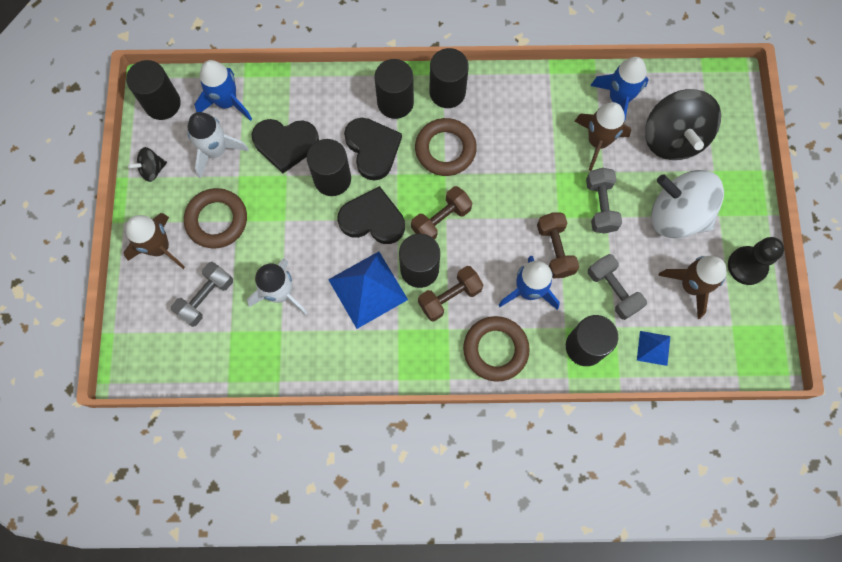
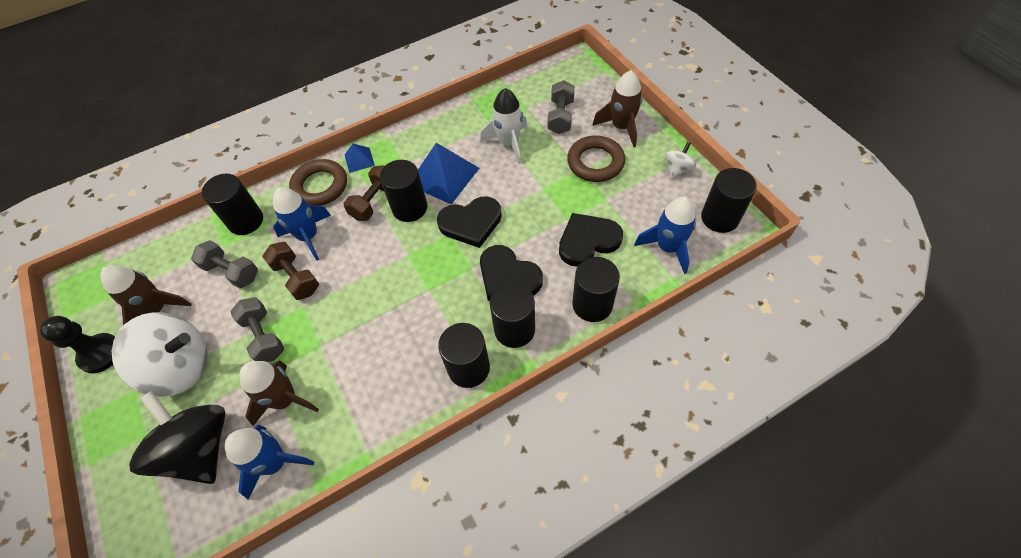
camera: 155 degrees right, 15 degrees down
black spinning top [128,147,167,182] -> white spinning top [665,142,696,179]
white rocket [188,112,249,178] -> none
black cylinder [307,139,351,196] -> black cylinder moved to [572,257,620,322]
brown dumbbell [411,186,472,240] -> none
brown ring [415,118,477,176] -> none
blue pyramid [637,331,670,366] -> blue pyramid moved to [345,144,375,173]

